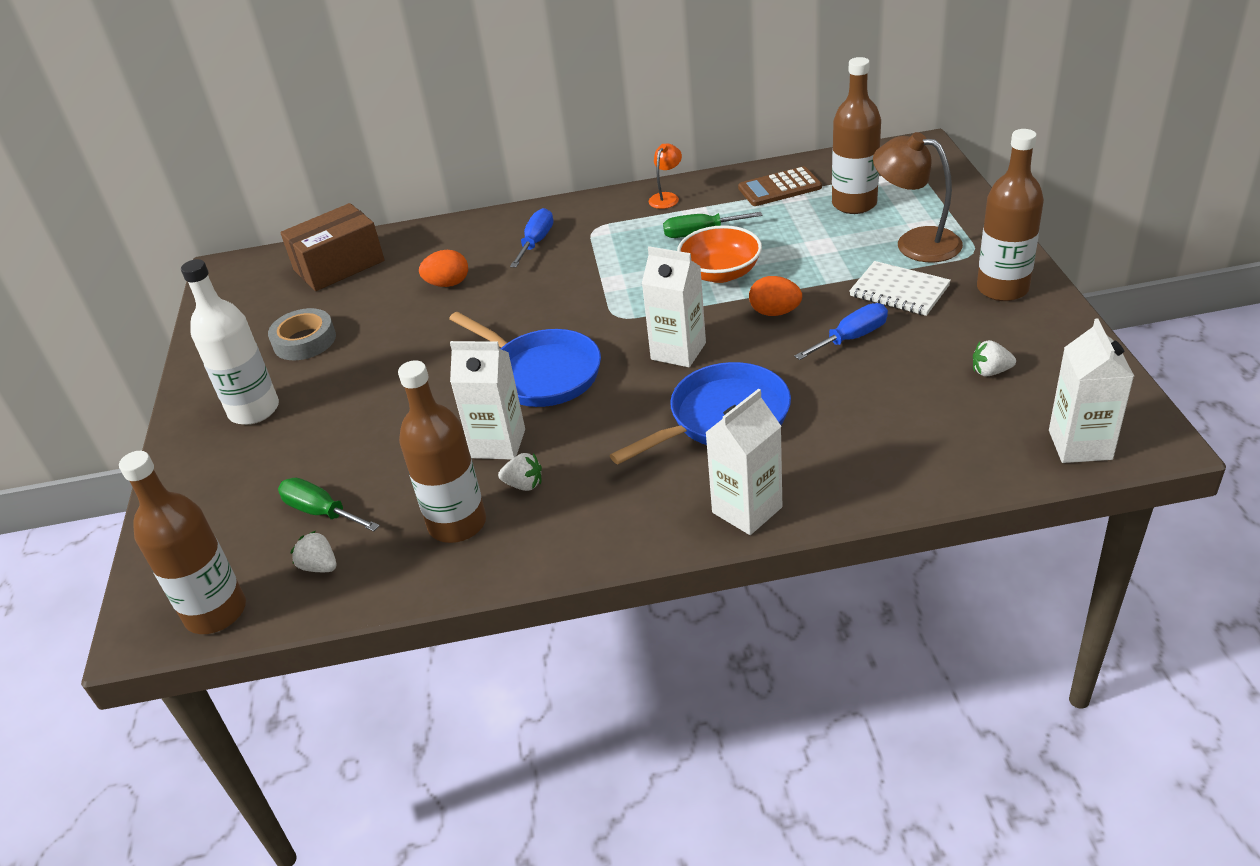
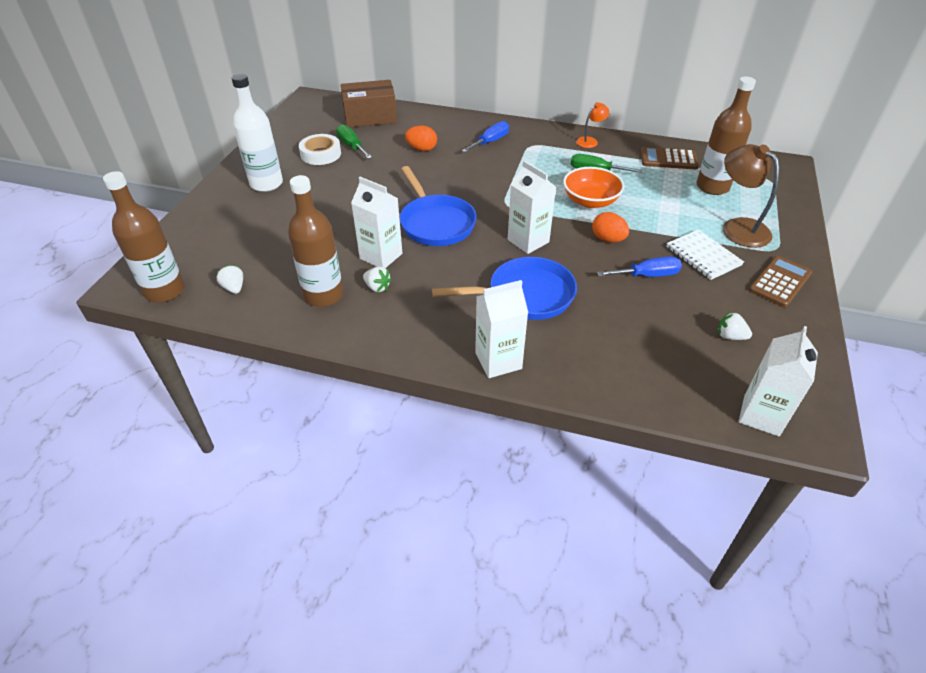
camera: 20 degrees right, 5 degrees up
grey tape [268,308,336,360] -> white tape [299,134,341,165]
green screwdriver [278,478,380,532] -> green screwdriver moved to [336,124,372,159]
brown bottle [977,129,1044,301] -> brown calculator [749,256,812,307]

